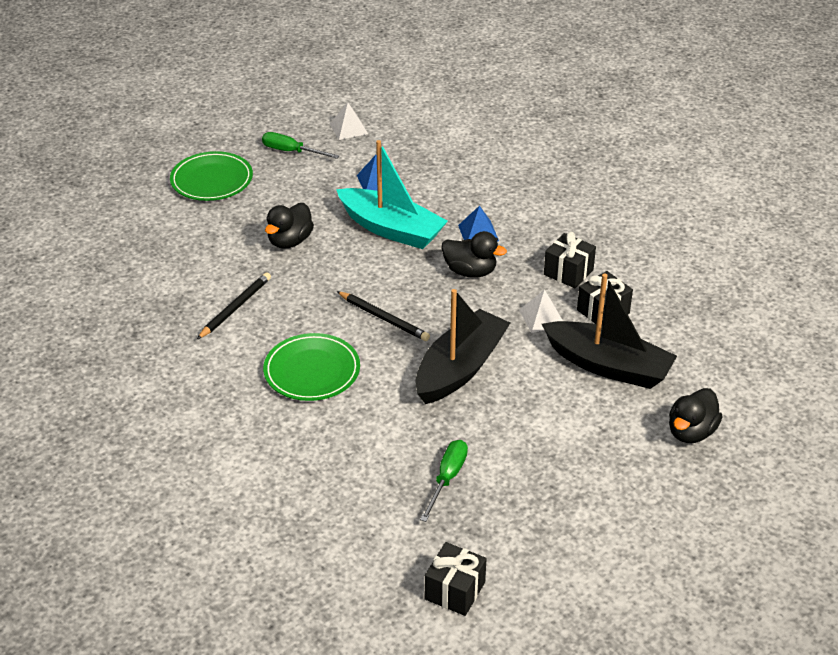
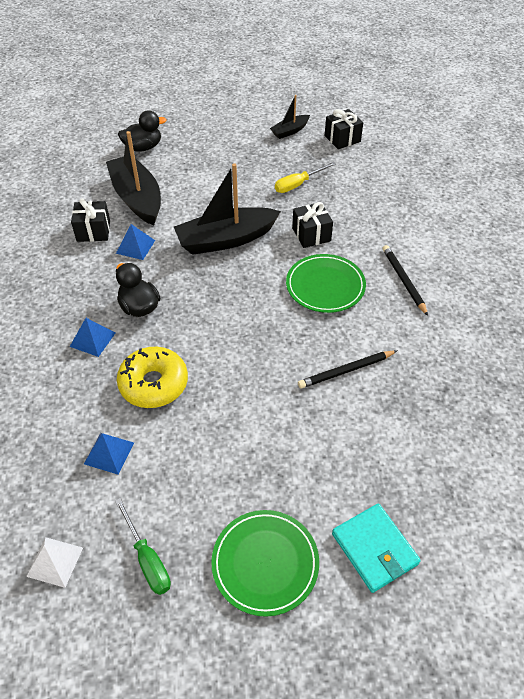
camera: 145 degrees left, 10 degrees up
black duck [265,203,314,249] -> none
turquoise boat [336,140,448,249] -> yellow donut [117,347,188,408]
black pencil [337,291,430,341] -> black pencil moved to [383,245,428,316]
green screwdriver [420,440,468,522] -> yellow screwdriver [275,162,336,193]
white pyramid [519,290,563,333] -> blue pyramid [116,224,155,260]
black gift [544,232,596,288] -> black gift moved to [292,202,333,248]
none -> black boat [270,95,310,139]
none -> turquoise wallet [332,503,421,593]

